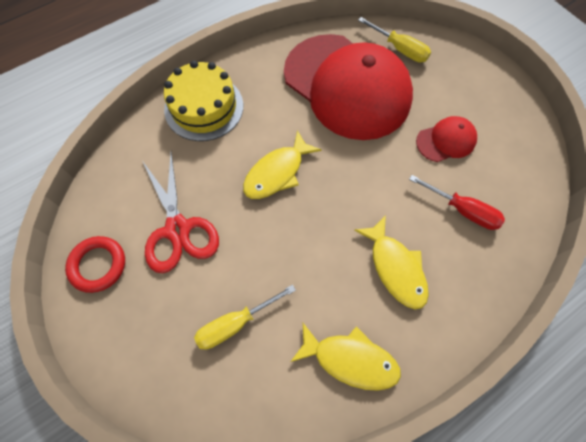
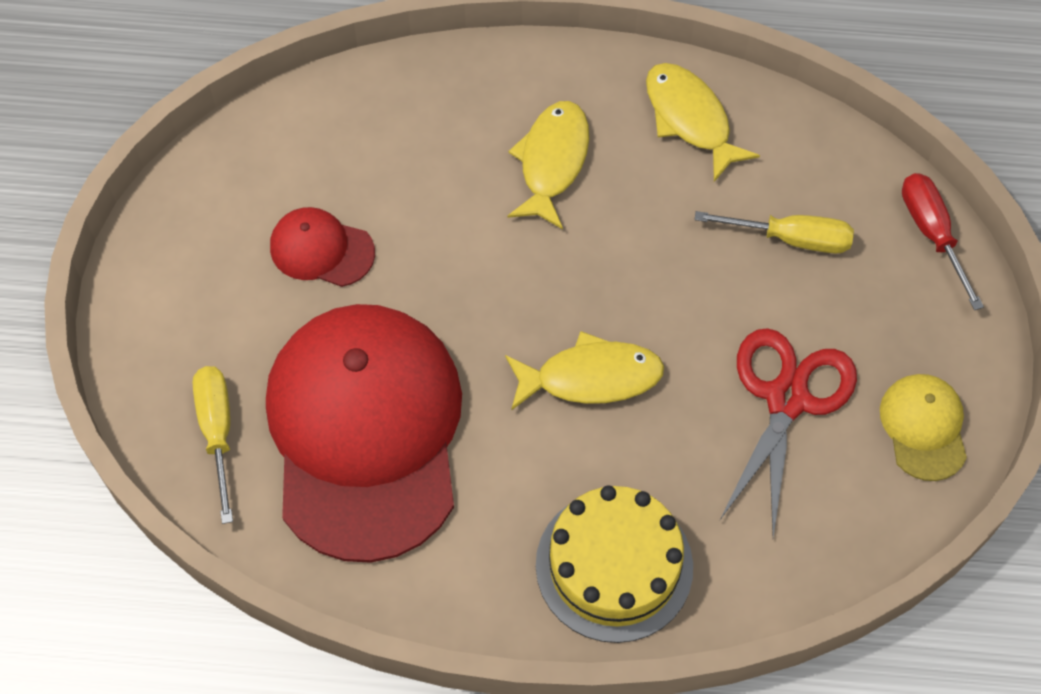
camera: 140 degrees left, 5 degrees down
red ring [65,236,125,293] -> yellow cap [880,374,967,481]
red screwdriver [409,175,505,230] -> red screwdriver moved to [902,173,984,310]

